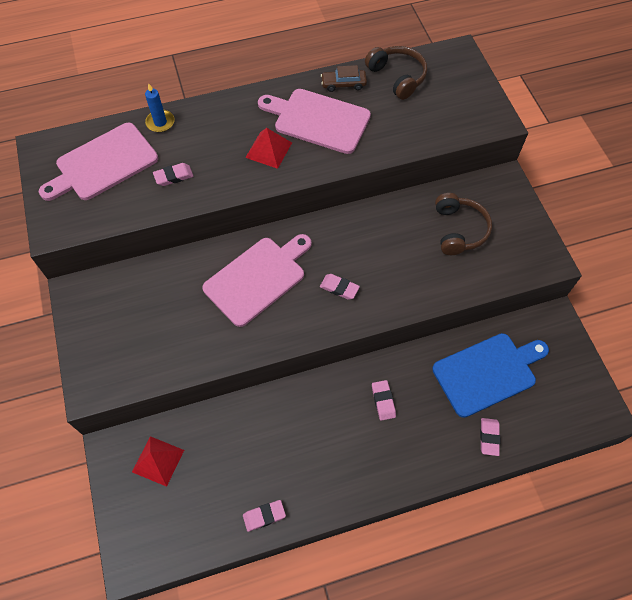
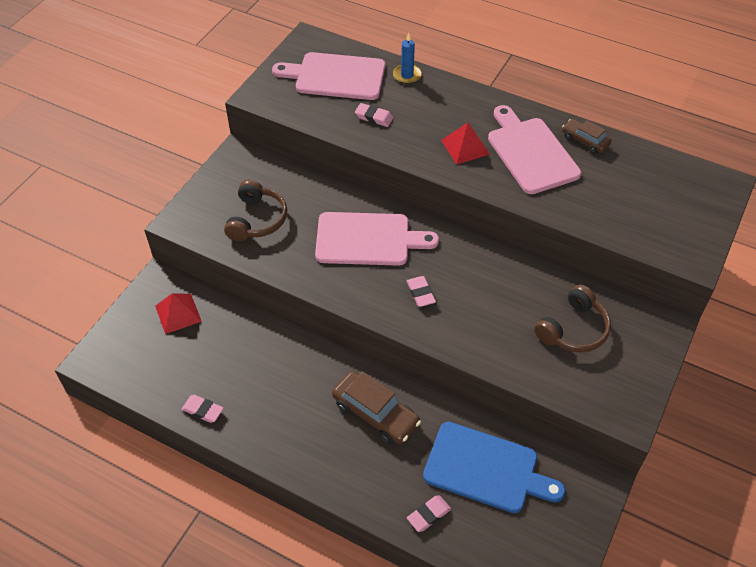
camera: 45 degrees right, 10 degrees down
brown headphones [365,46,427,100] -> brown headphones moved to [224,180,287,241]
pink eraser [372,380,396,421] -> brown car [332,371,421,444]

